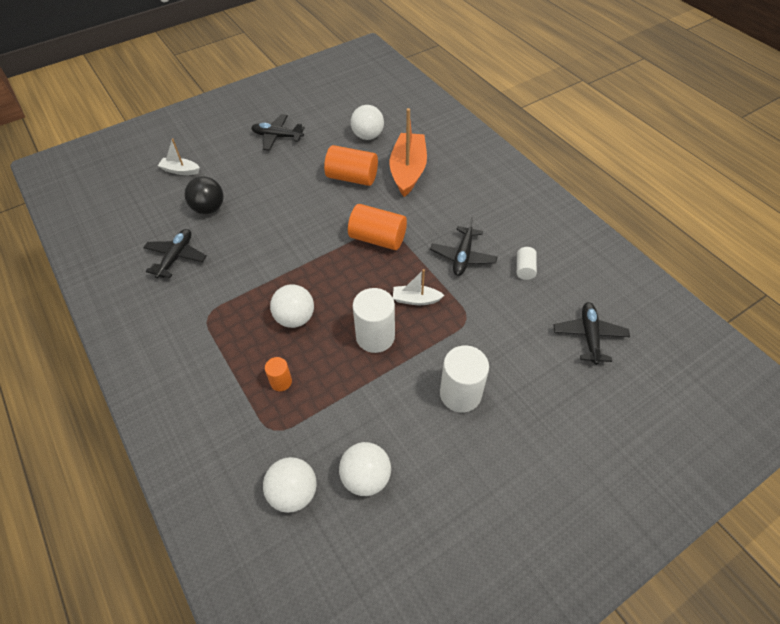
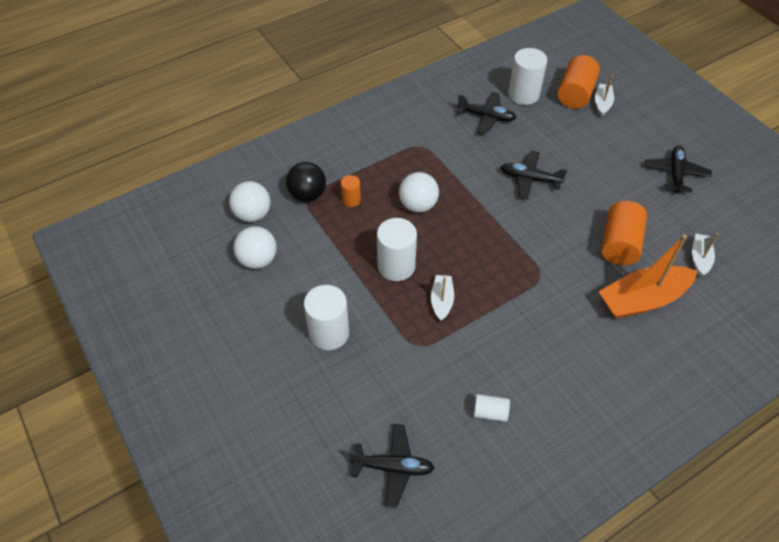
camera: 90 degrees right, 0 degrees up
black ball [185,176,224,214] -> black ball moved to [286,162,326,202]
orange cylinder [348,204,407,250] -> orange cylinder moved to [557,55,600,109]
white ball [351,105,384,140] -> white boat [692,233,719,277]
orange boat [390,108,427,197] -> orange boat turned 150 degrees clockwise [598,235,697,319]
black plane [430,217,498,276] -> black plane moved to [500,151,567,199]
none -> white cylinder [508,48,547,105]

